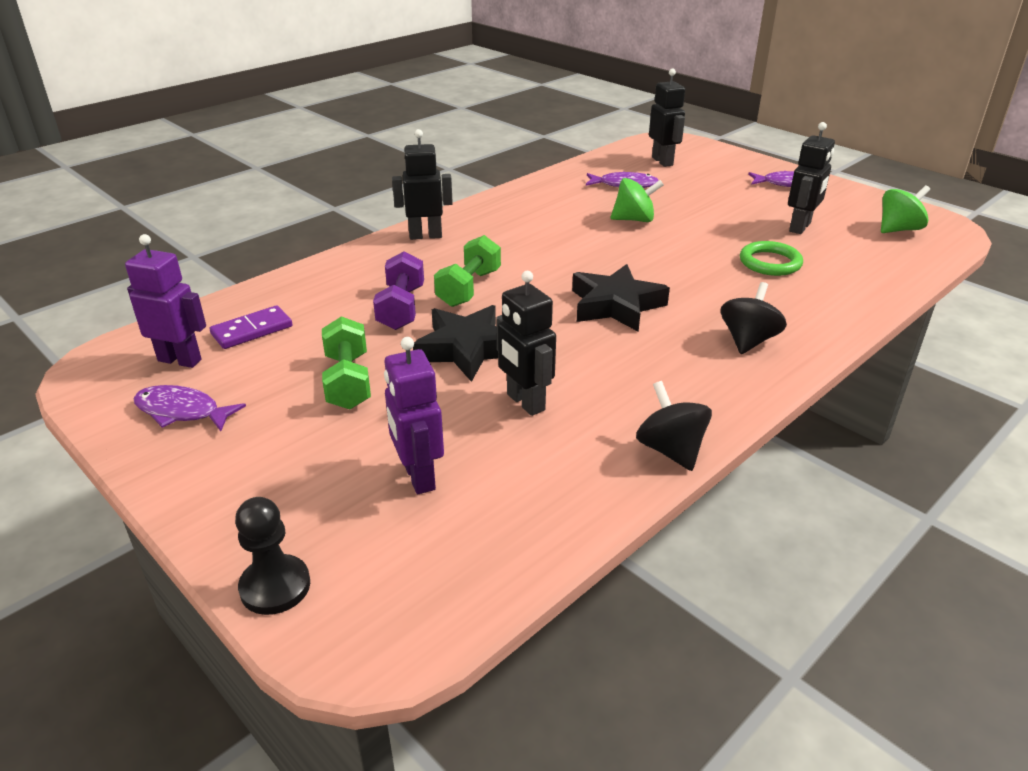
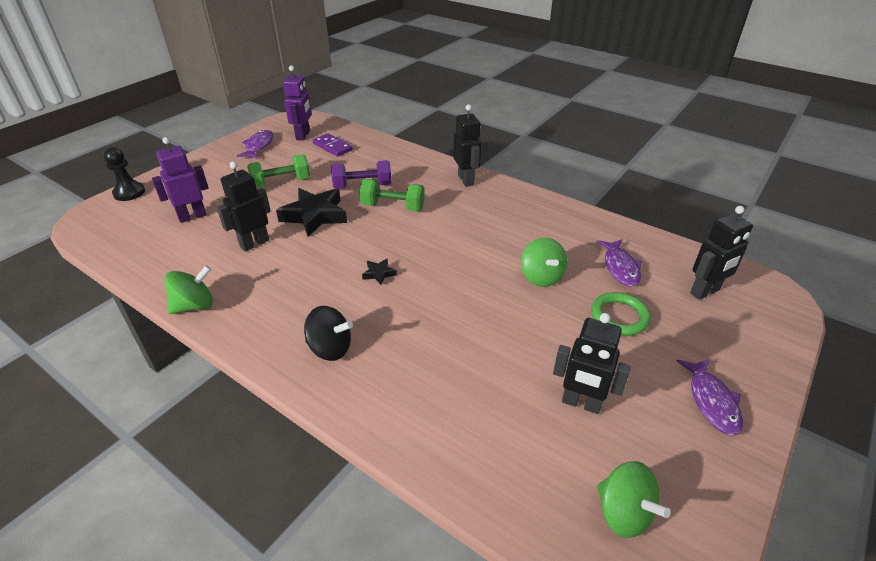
camera: 80 degrees right, 5 degrees up
black star [572,264,670,332] -> black star [362,258,397,285], size x0.44
black spinning top [636,381,712,471] -> green spinning top [165,265,213,314]
green ring [740,241,803,276] -> green ring moved to [591,292,651,336]

